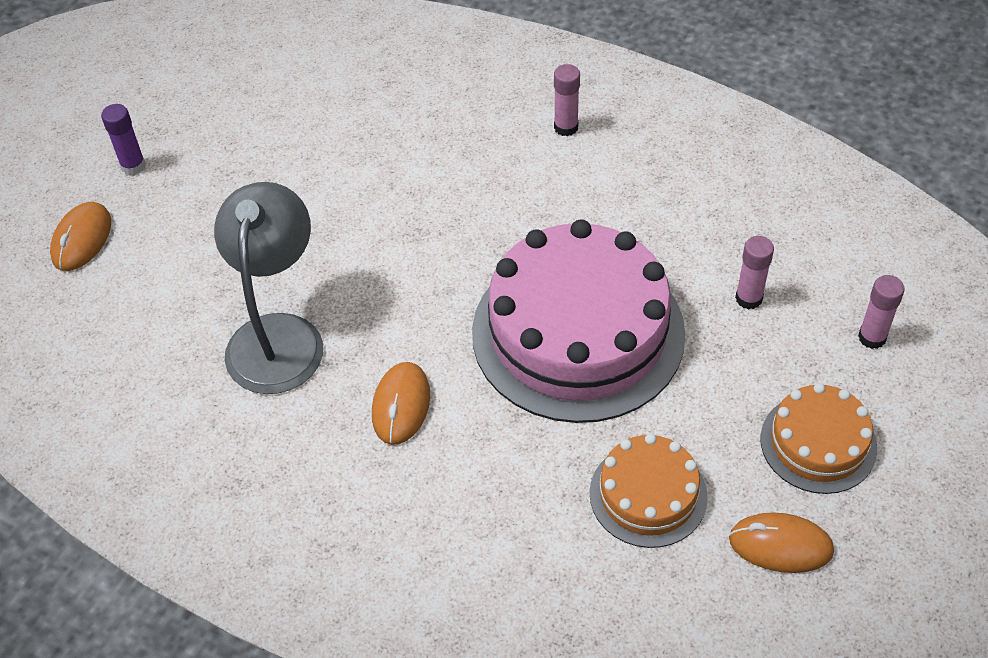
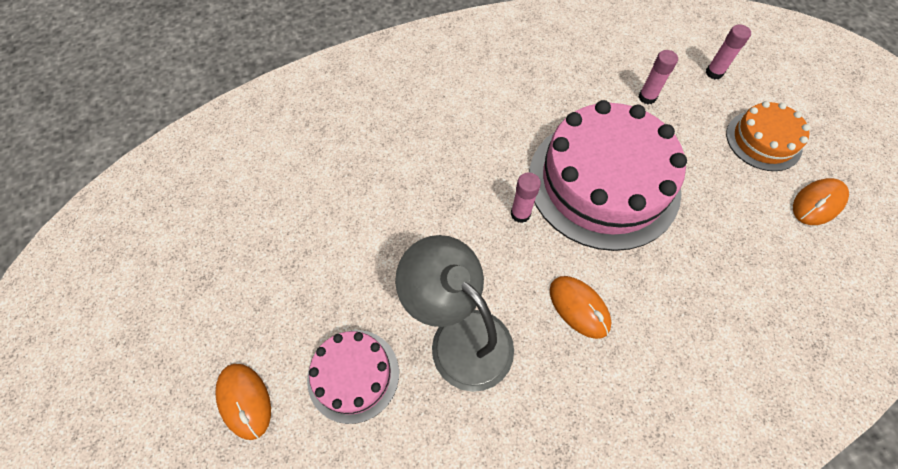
camera: 50 degrees left, 10 degrees up
purple glue stick [101,104,146,175] -> none
pink glue stick [554,64,580,136] -> pink glue stick moved to [511,172,541,223]
orange cake [590,434,708,548] -> none
none -> pink cake [307,330,399,424]

